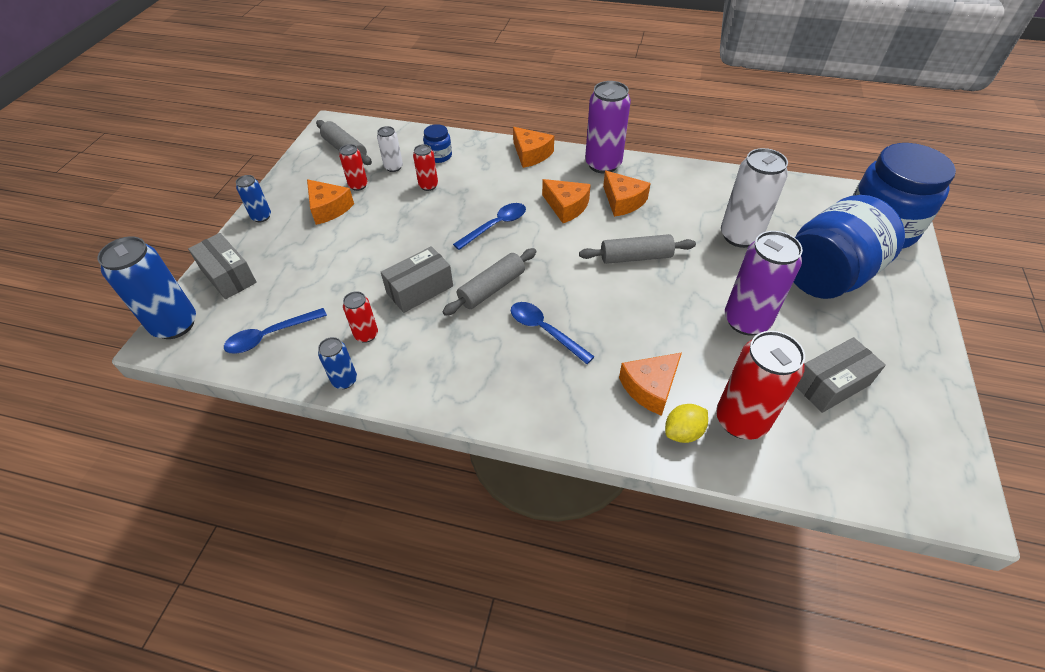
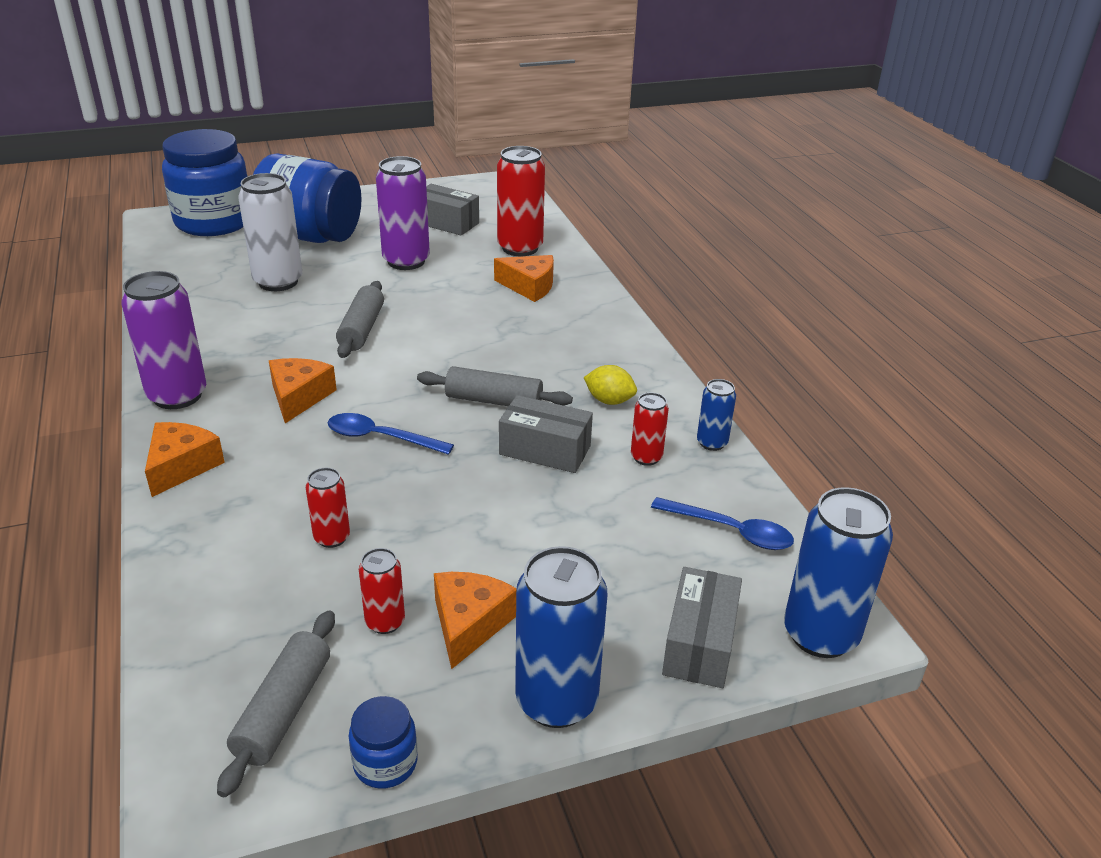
camera: 125 degrees left, 15 degrees down
blue can [236,175,271,222] -> blue can [515,546,607,728], size x1.93
white can [377,126,403,172] -> none
blue jar [423,124,452,163] -> blue jar moved to [349,696,418,789]
blue spoon [511,302,595,364] -> none
grey rolling pin [579,234,696,264] -> grey rolling pin turned 45 degrees clockwise [336,281,384,358]
orange cheese [603,171,651,217] -> none
yellow lemon [665,404,708,443] -> yellow lemon moved to [583,365,637,405]

